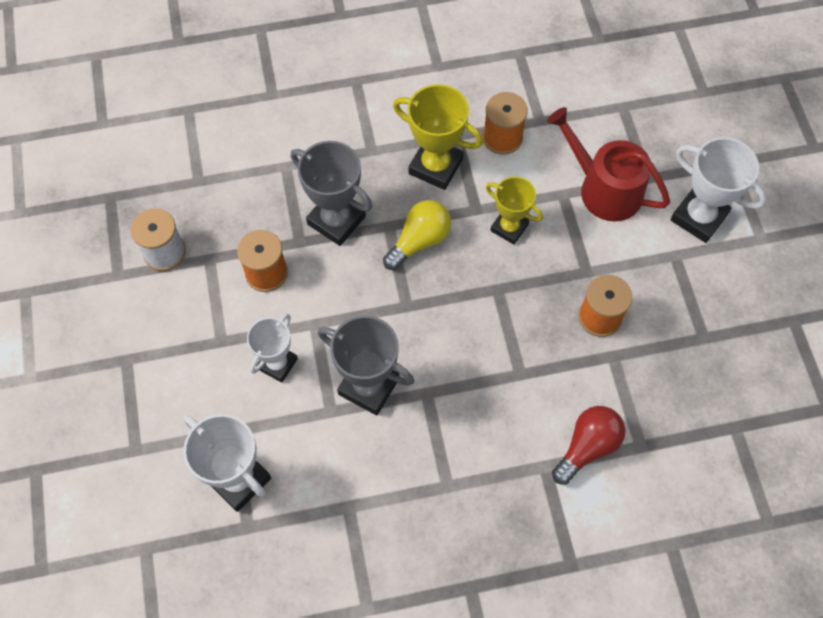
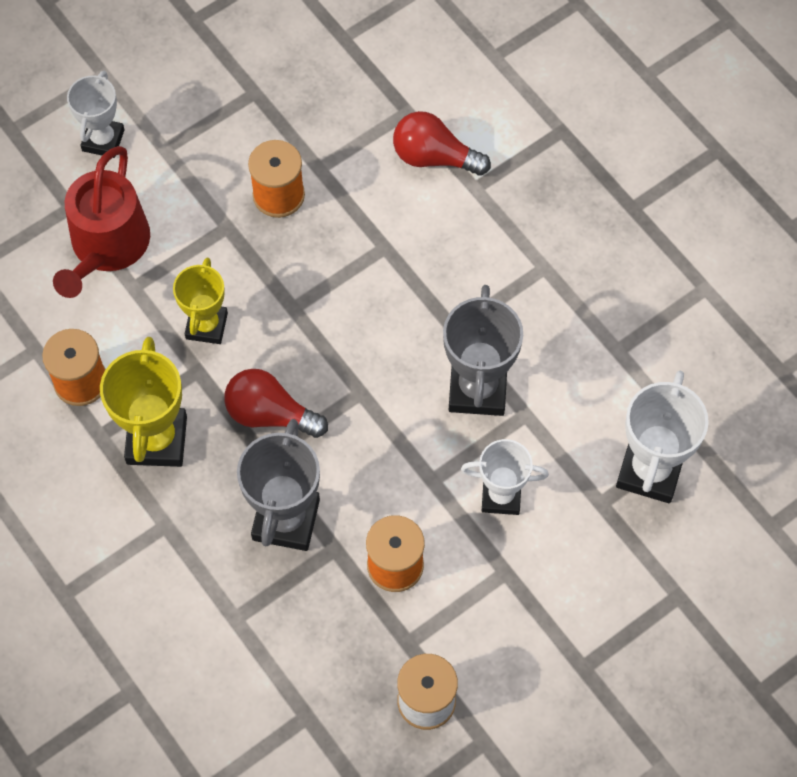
camera: 115 degrees left, 0 degrees up
yellow light bulb [383,200,451,270] -> red light bulb [224,369,328,438]
white trophy [670,137,767,243] -> white trophy [67,71,125,158], size x0.66

